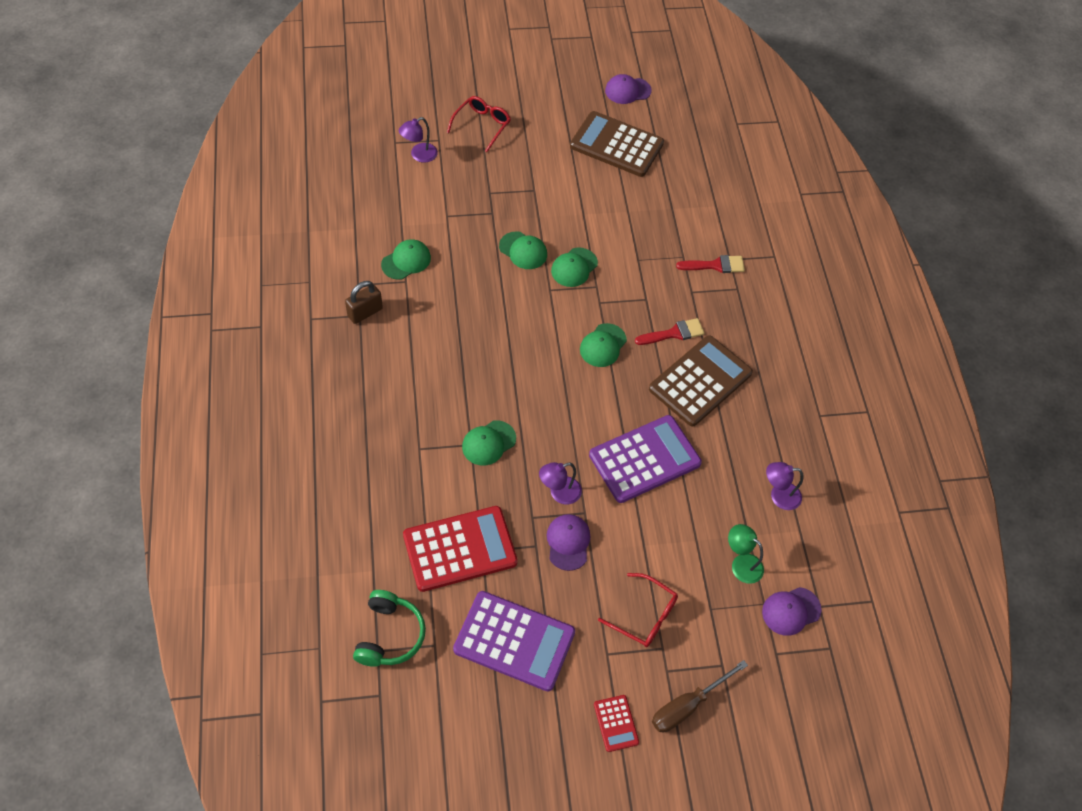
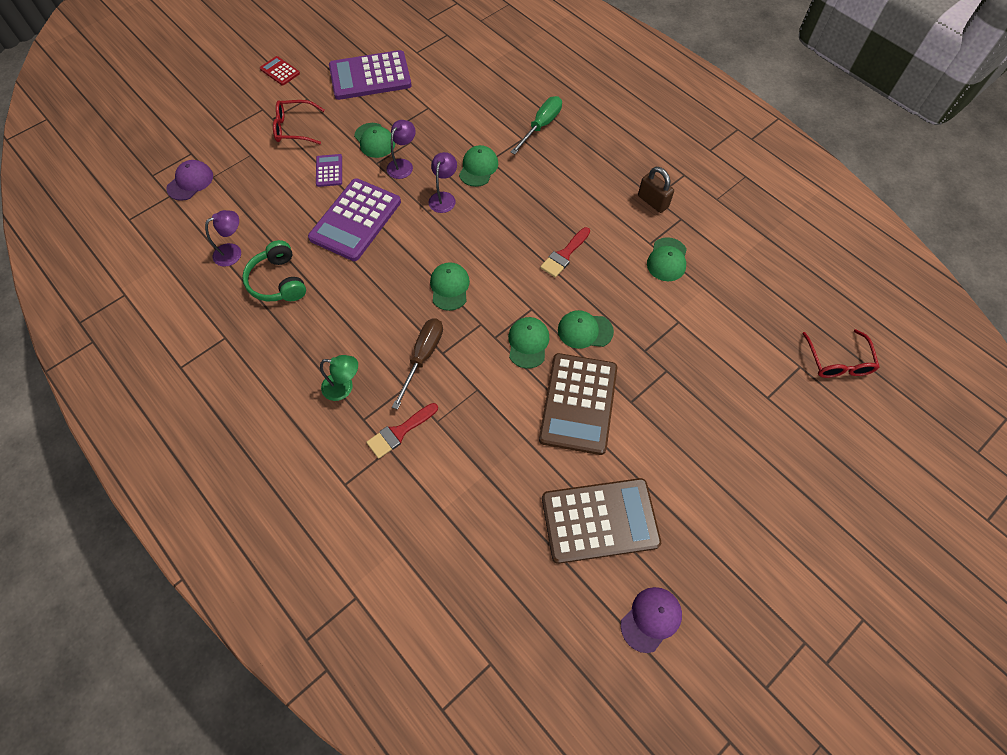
camera: 150 degrees right, 5 degrees up
brown padlock [345,281,383,324] -> brown padlock turned 60 degrees counterclockwise [638,167,674,213]
green headphones [353,590,426,667] -> green headphones moved to [242,240,306,301]
purple lamp [399,117,438,163] -> purple lamp moved to [429,152,457,213]
red calculator [403,506,518,592] -> none
red glasses [447,96,511,152] -> red glasses moved to [802,329,880,378]
purple cap [547,514,590,571] -> green cap [354,123,395,158]
red brush [635,318,705,345] -> red brush moved to [540,227,590,278]
brown calculator [649,335,753,426] -> brown calculator moved to [539,353,617,455]
brown screwdriver [652,660,748,732] -> brown screwdriver moved to [392,319,443,410]
green lamp [728,524,764,584] -> green lamp moved to [320,355,358,401]
none -> purple calculator [316,154,342,187]
none -> green screwdriver [510,96,562,155]

